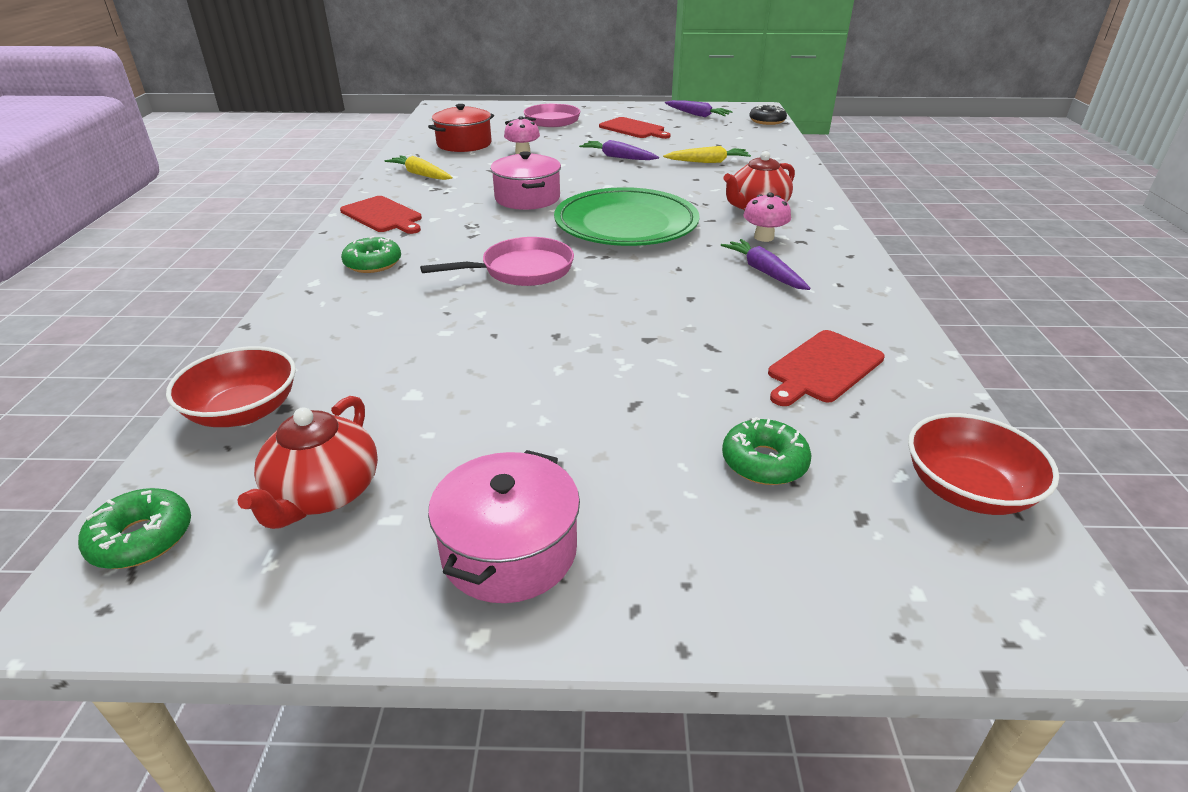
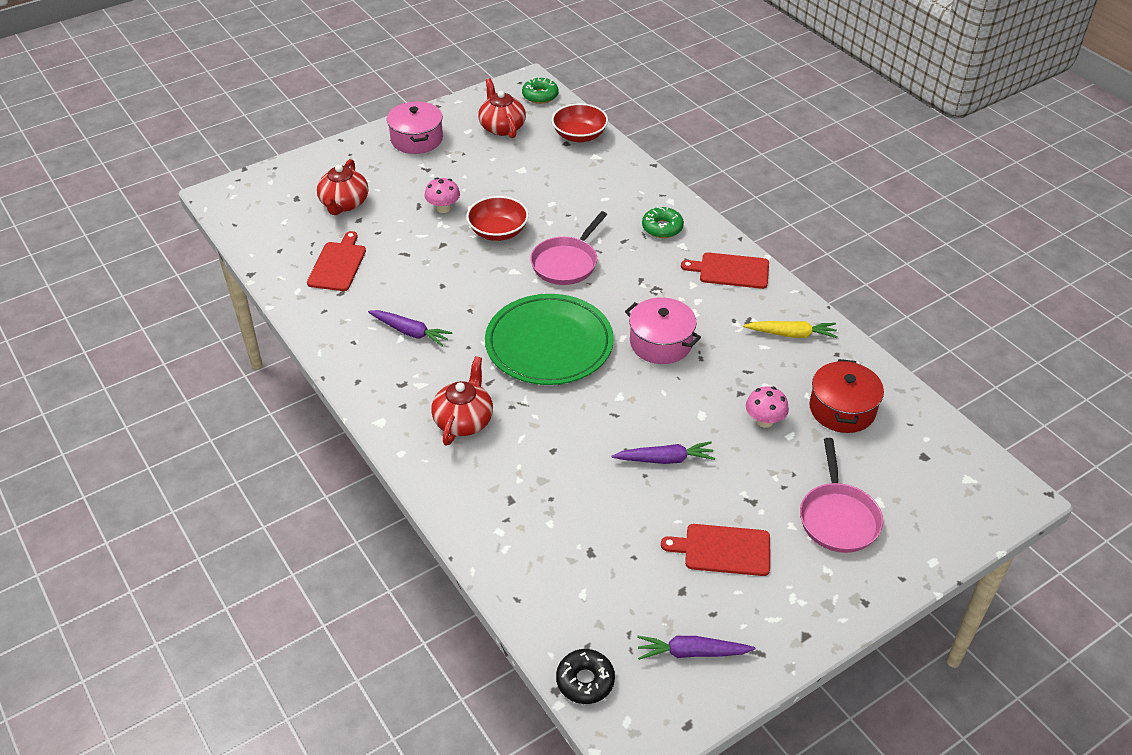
camera: 145 degrees right, 10 degrees up
yellow carrot [663,146,751,163] -> none
green donut [722,417,811,485] -> red teapot [317,159,368,215]
pink mushroom [743,193,791,242] -> pink mushroom moved to [424,177,460,213]
red bowl [908,413,1059,515] -> red bowl moved to [466,196,529,241]

